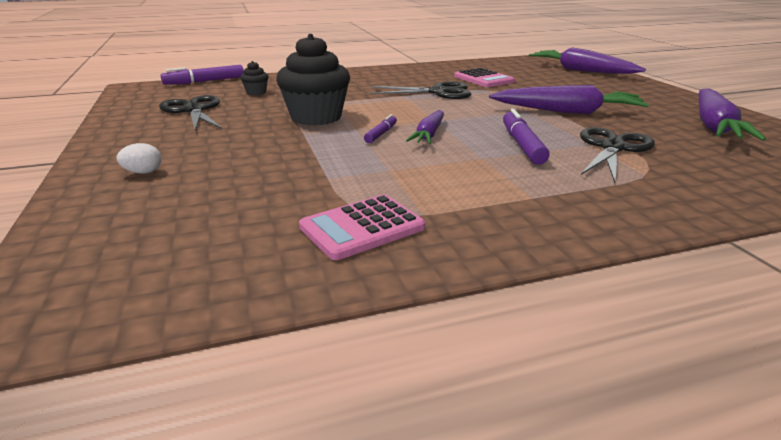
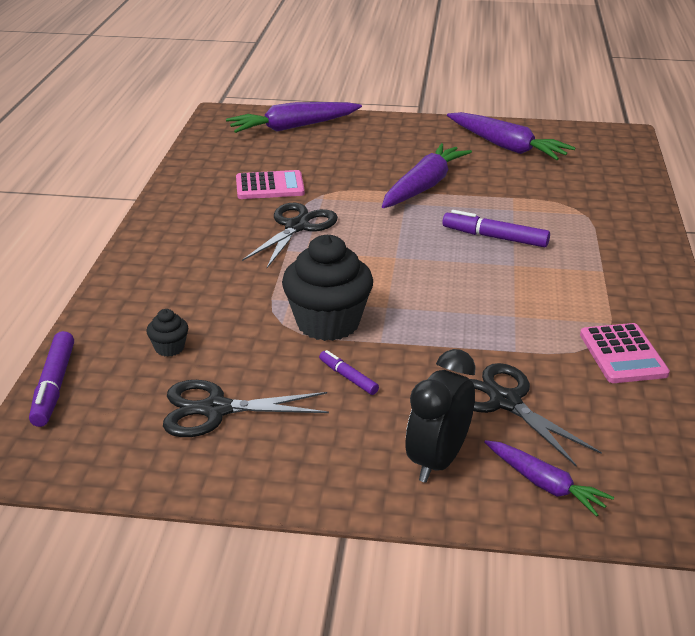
camera: 65 degrees left, 5 degrees up
white egg [117,143,162,174] -> black clock [405,349,476,483]
purple marker [364,114,397,143] -> purple marker moved to [319,350,379,395]
purple carrot [406,110,444,144] -> purple carrot moved to [484,440,614,517]
black scissors [580,127,655,183] -> black scissors moved to [470,363,602,466]

